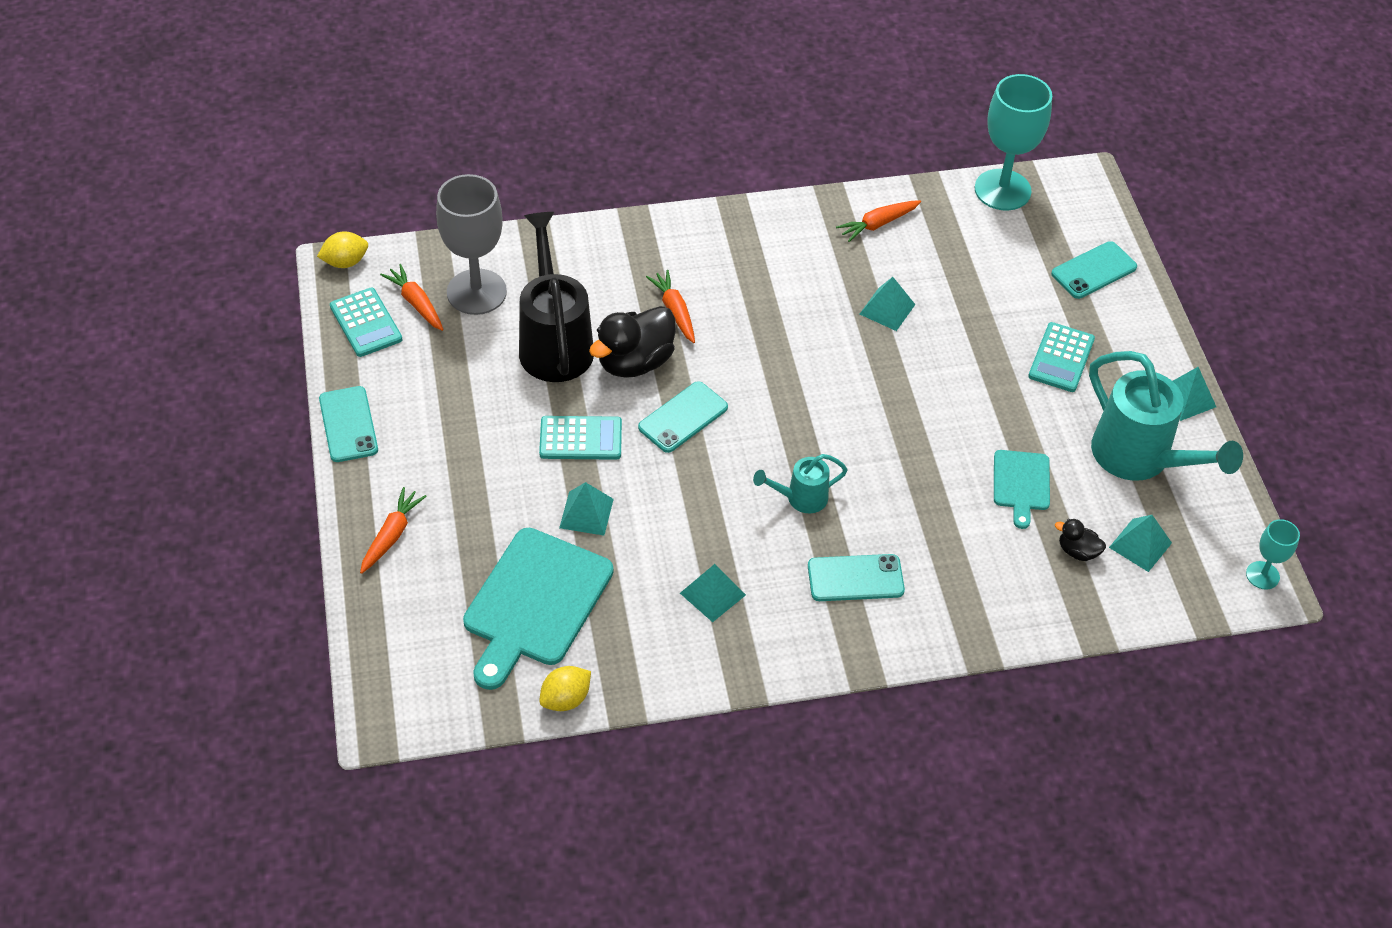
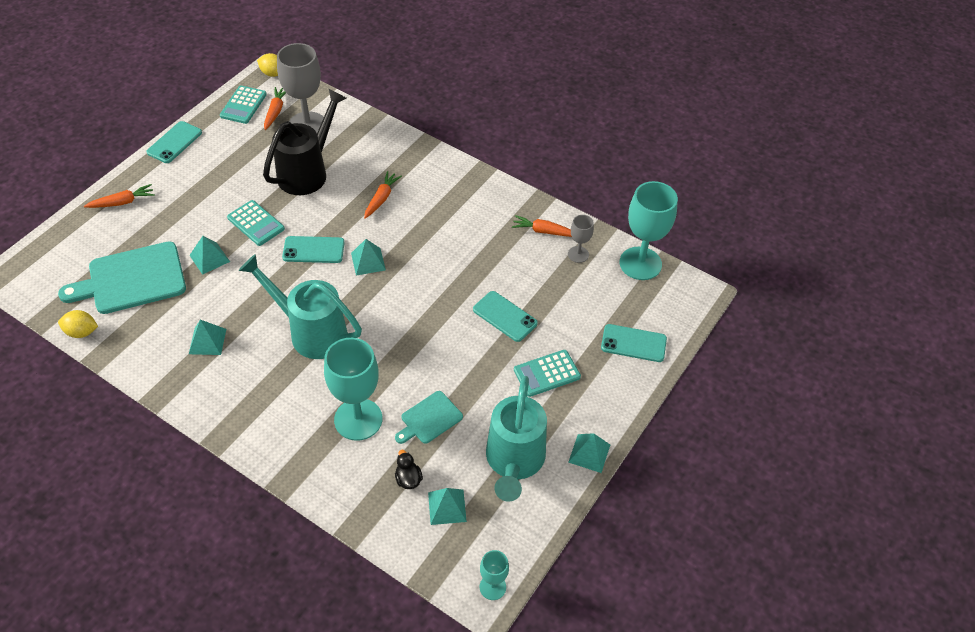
camera: 45 degrees right, 0 degrees up
black duck [589,306,676,378] -> none
turquoise watering can [753,454,848,513] -> turquoise watering can [239,254,362,359], size x1.96
turquoise phone [808,554,905,601] -> turquoise phone moved to [473,291,538,342]
turquoise pyramid [860,277,916,331] -> turquoise pyramid moved to [351,239,386,275]
none -> turquoise goblet [324,338,382,441]
none -> grey goblet [568,215,594,263]

